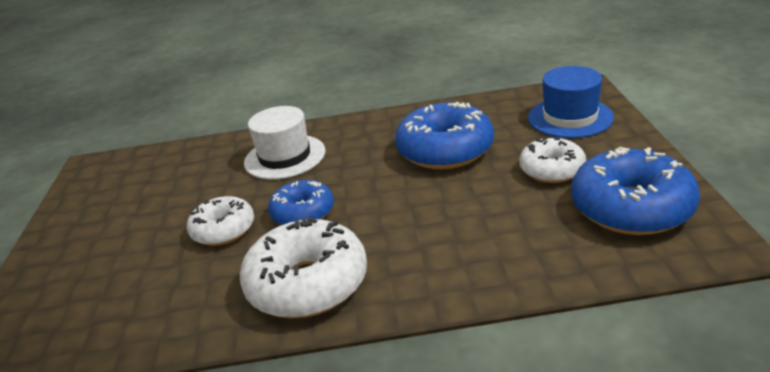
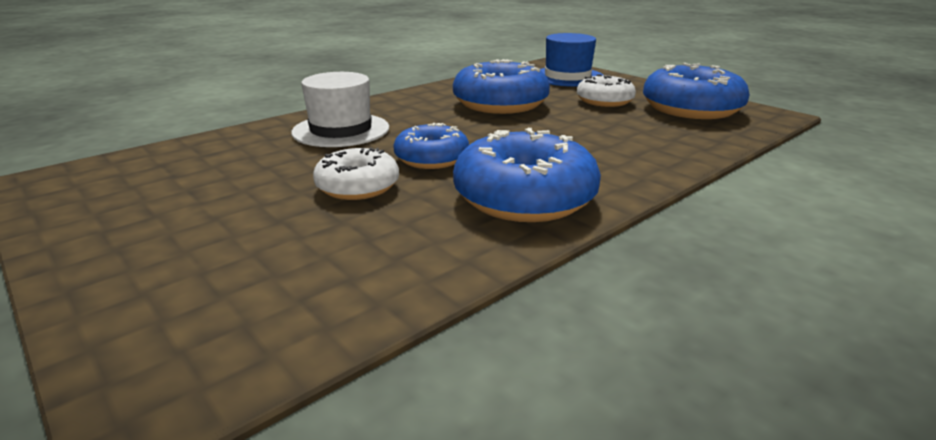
camera: 40 degrees left, 5 degrees down
white donut [240,217,367,318] -> blue donut [453,128,601,222]

